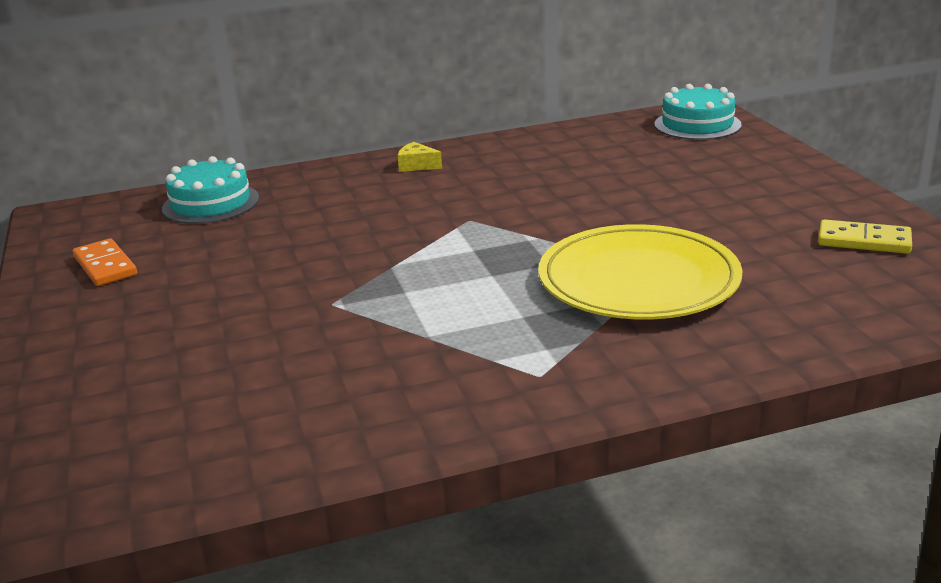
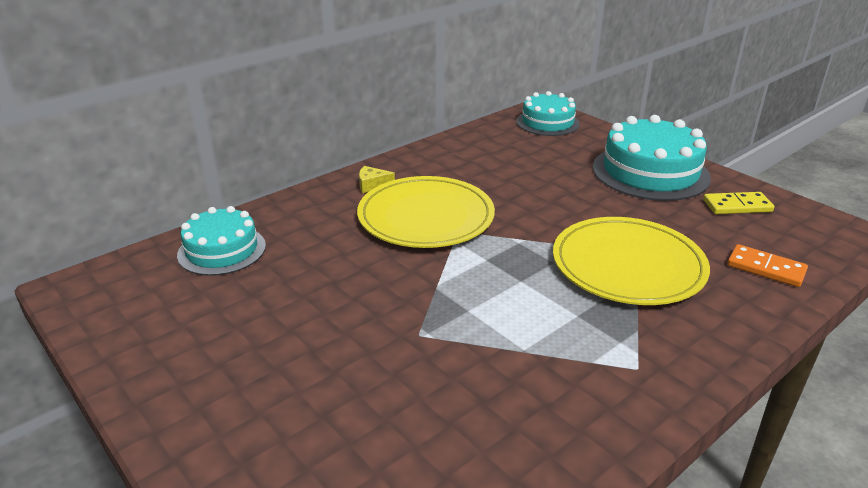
camera: 25 degrees left, 5 degrees up
orange domino [73,238,137,286] -> orange domino moved to [727,244,808,287]
none -> yellow plate [357,176,495,248]
none -> turquoise cake [593,115,711,201]

